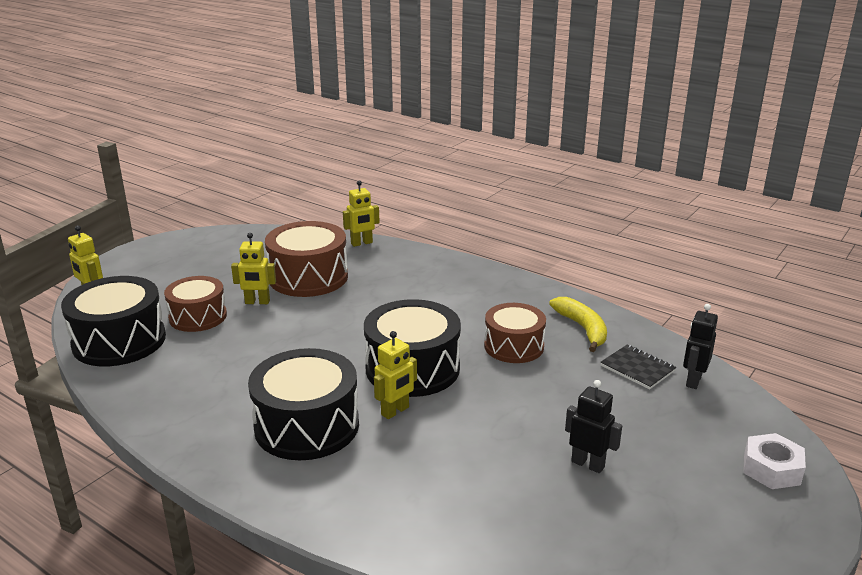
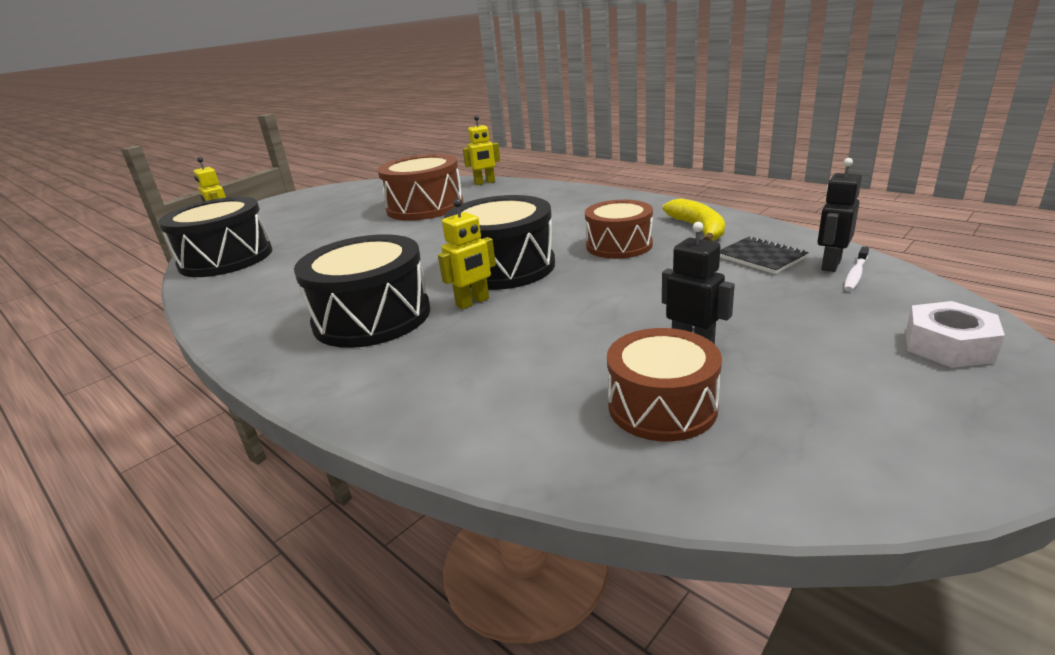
camera: 10 degrees right, 0 degrees up
brown drum [164,276,227,332] -> brown drum moved to [607,328,722,442]
yellow robot [231,233,276,304] -> none
none -> white toothbrush [844,247,869,291]

